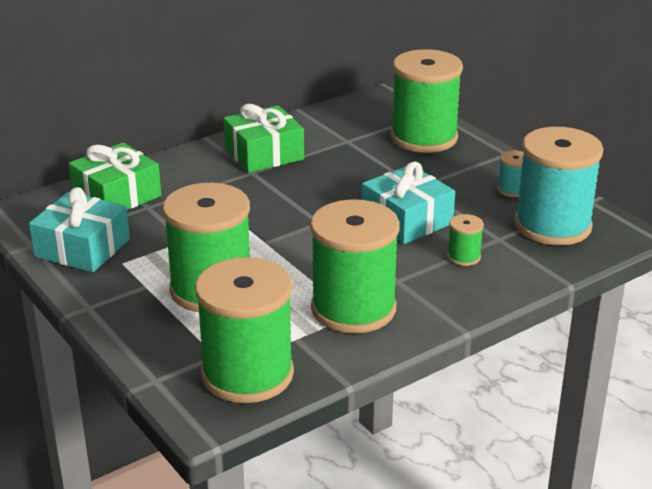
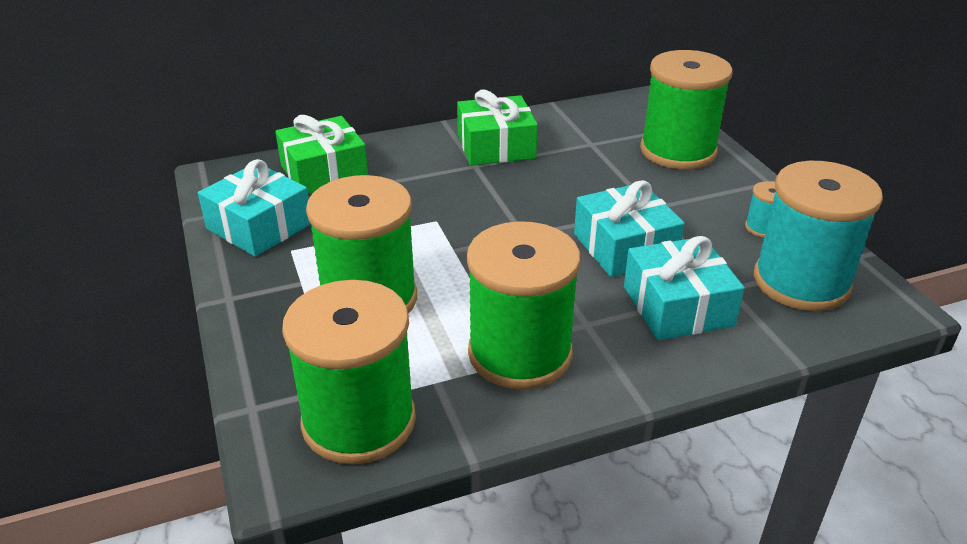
camera: 15 degrees right, 5 degrees up
green spool [447,214,484,266] -> turquoise gift [624,236,745,340]

